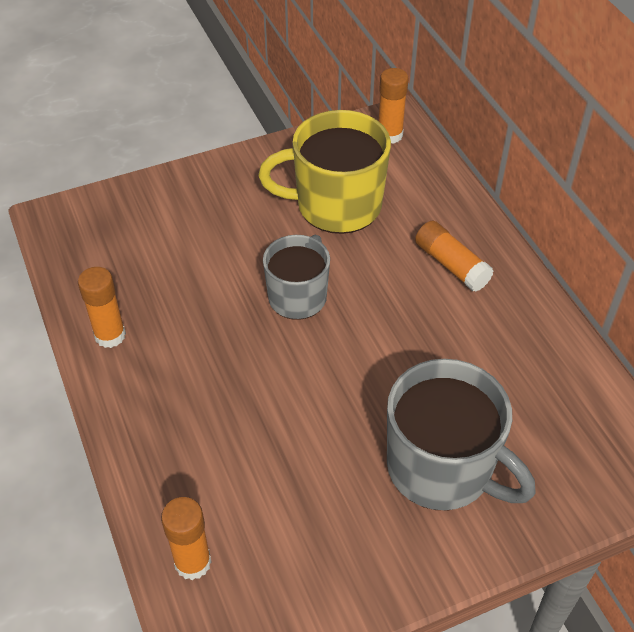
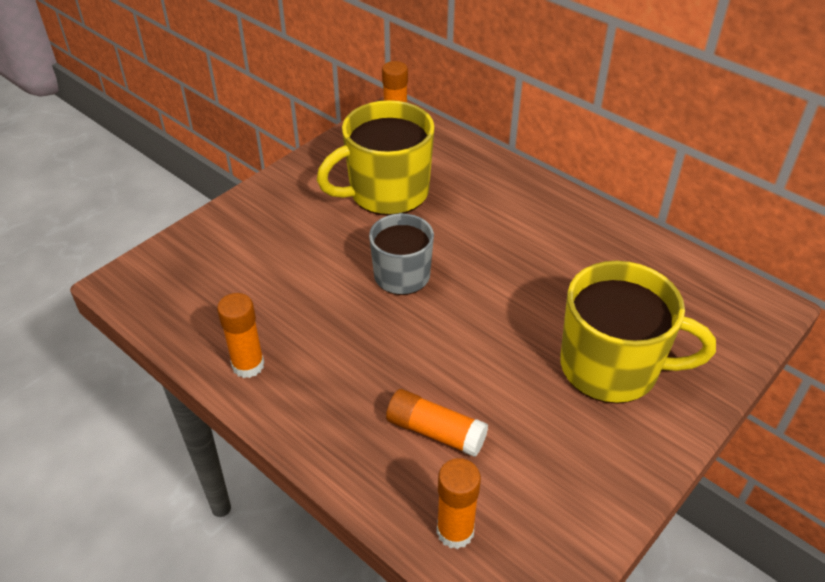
camera: 25 degrees left, 5 degrees down
grey mug [387,359,536,510] -> yellow mug [560,261,716,404]
orange glue stick [415,221,494,292] -> orange glue stick moved to [386,389,488,457]

